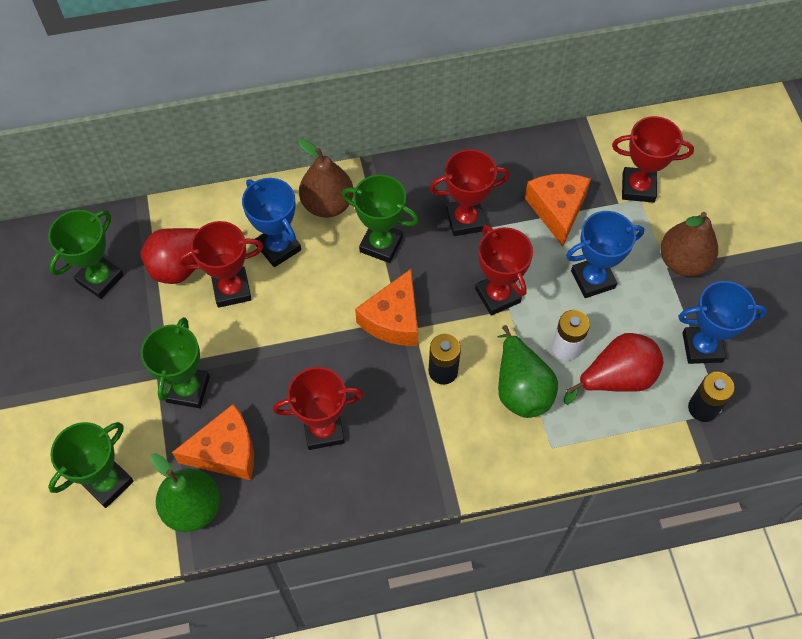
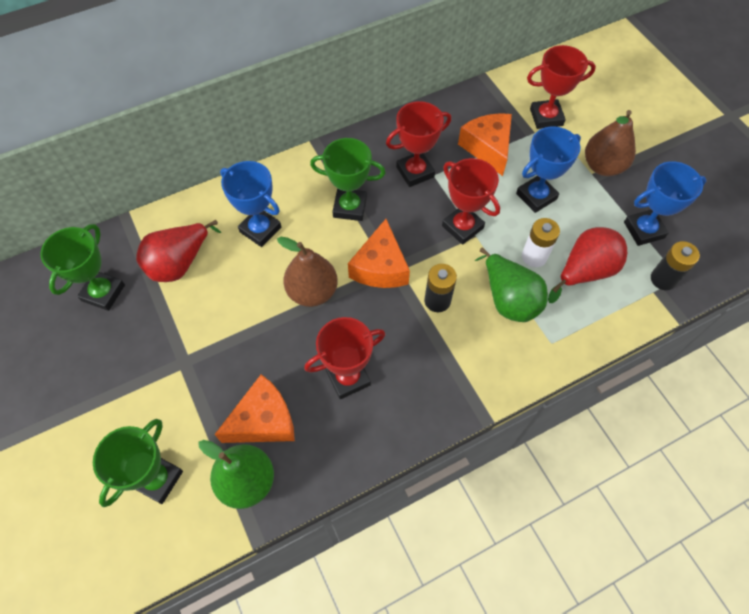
camera: 15 degrees left, 0 degrees up
green trophy [141,317,210,408] -> none
red trophy [178,221,263,308] -> none
brown pear [298,139,354,218] -> brown pear moved to [277,237,338,307]

